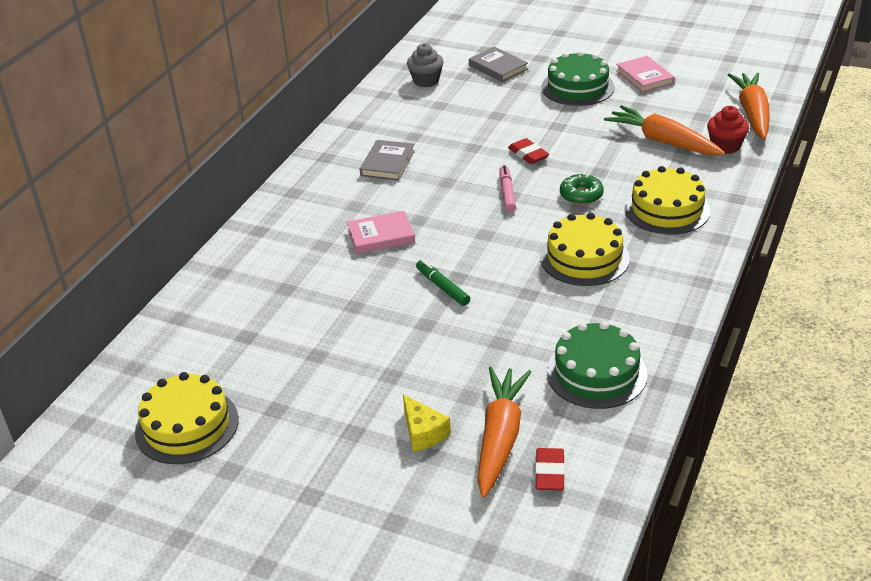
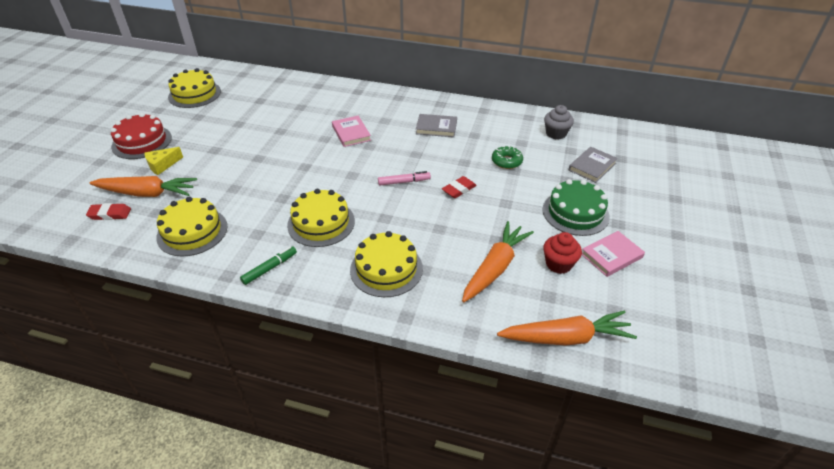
camera: 80 degrees right, 5 degrees up
green marker [416,260,470,306] -> green marker moved to [240,246,297,285]
green cake [546,321,648,409] -> yellow cake [156,197,227,257]
green donut [560,173,604,205] -> green donut moved to [492,146,523,169]
red cupcake [707,106,749,154] -> red cupcake moved to [543,232,582,274]
none -> red cake [111,113,172,159]

